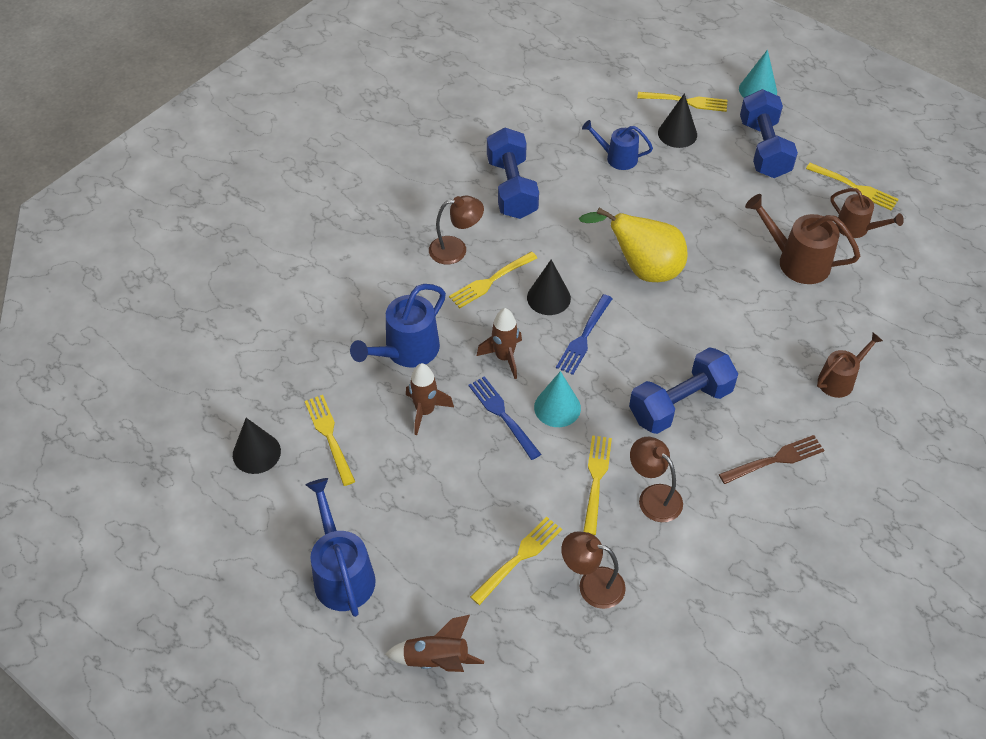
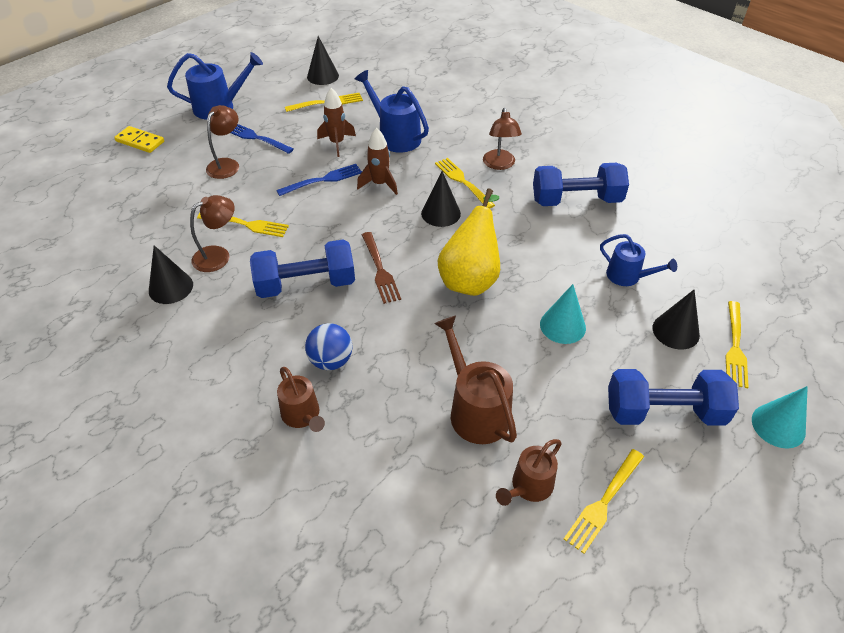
camera: 95 degrees right, 5 degrees down
brown rocket [385,615,484,672] -> yellow domino [114,126,164,153]
yellow fork [470,517,562,605] -> none
turquoise cone [534,371,581,427] -> turquoise cone moved to [540,284,586,344]
blue fork [556,294,613,375] -> blue fork moved to [231,124,294,154]
brown lamp [561,531,626,609] -> brown lamp moved to [206,105,239,179]
blue watering can [582,120,653,170] -> blue watering can turned 105 degrees clockwise [600,234,677,286]
blue dumbbell [629,347,738,434] -> blue dumbbell turned 75 degrees counterclockwise [250,239,355,298]
brown fork [719,435,825,484] -> brown fork moved to [362,232,401,304]
brown watering can [745,194,860,284] -> brown watering can turned 60 degrees counterclockwise [434,315,517,444]
none -> black cone [149,245,193,304]
none -> blue ball [305,323,353,370]

